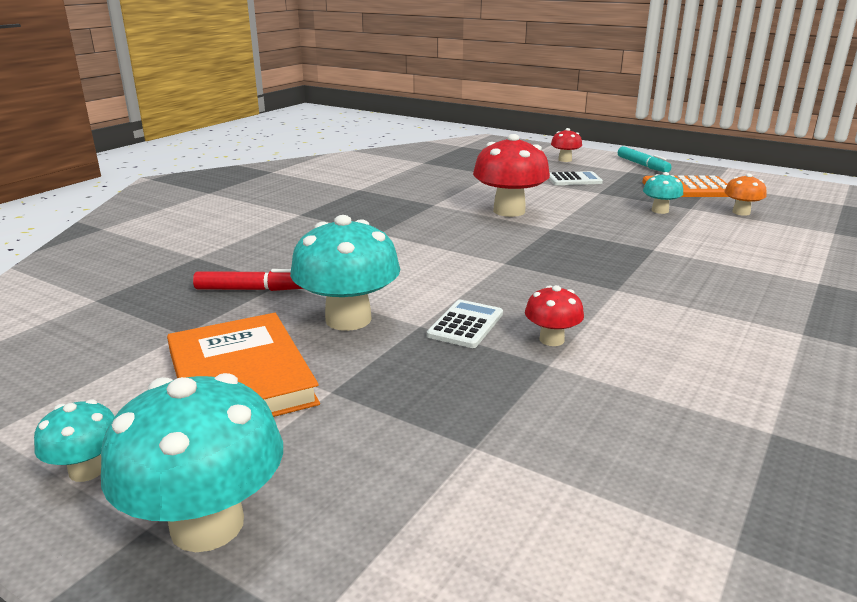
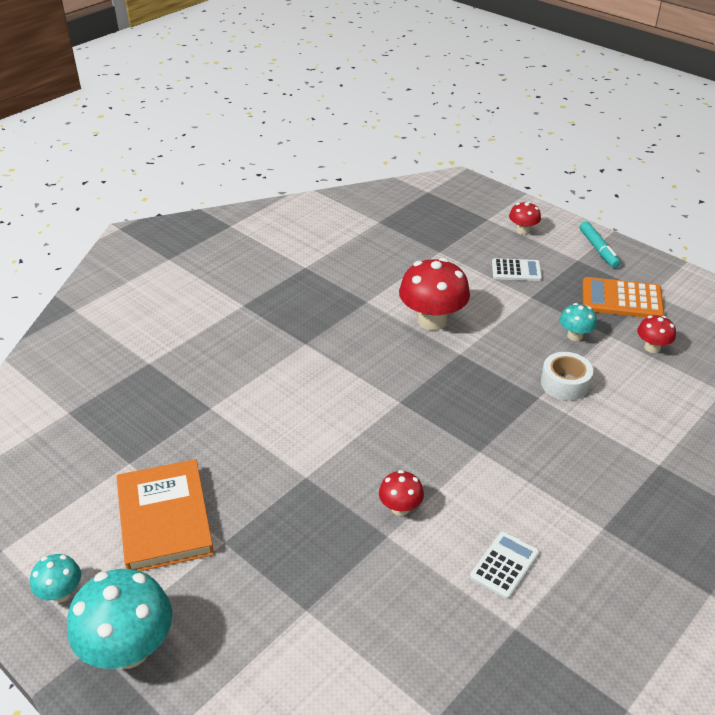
camera: 10 degrees right, 15 degrees up
red marker [193,269,304,291] -> none
turquoise mushroom [290,215,401,331] -> none
white calculator [427,300,503,348] -> white calculator moved to [470,531,539,599]
orange mushroom [724,174,767,216] -> red mushroom [637,315,676,353]
none -> white tape [541,352,593,401]

